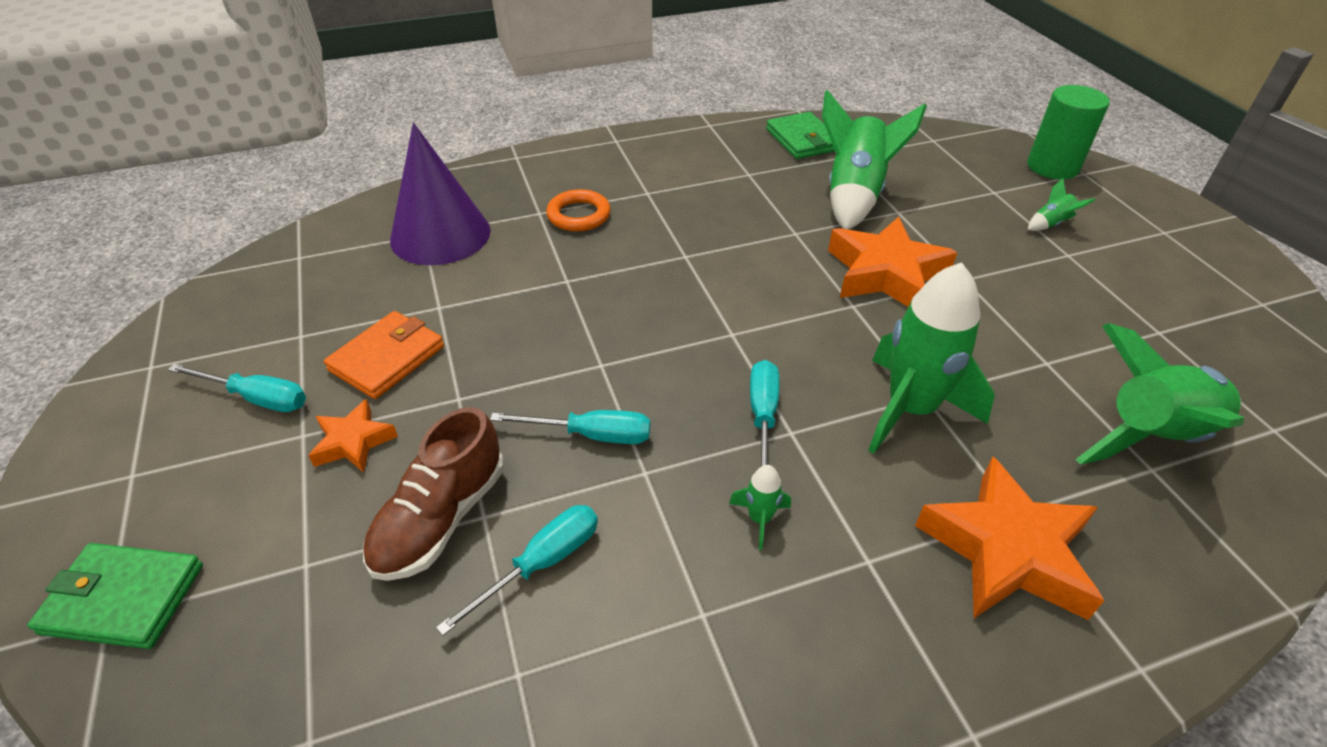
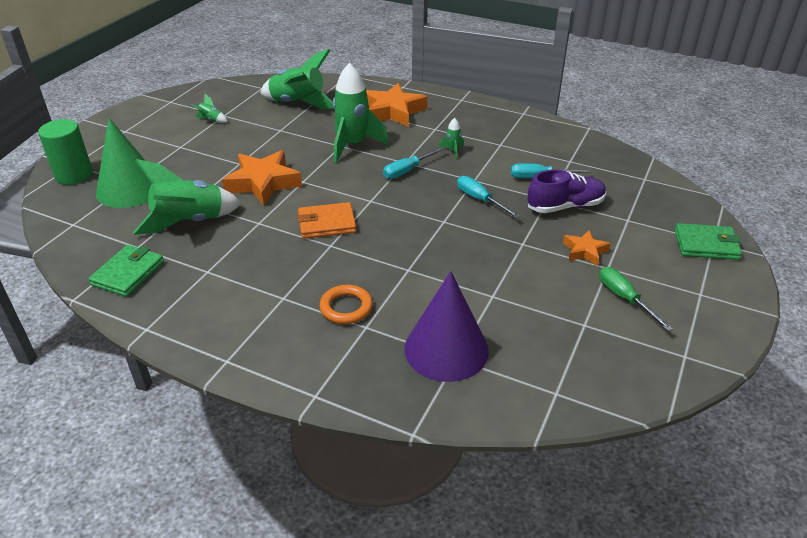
camera: 135 degrees left, 5 degrees down
green wallet [28,543,203,649] -> green wallet turned 45 degrees counterclockwise [675,223,742,260]
turquoise screwdriver [168,364,306,412] -> green screwdriver [599,267,673,331]
orange wallet [324,311,444,399] -> orange wallet moved to [297,202,356,239]
brown shoe [363,407,504,581] -> purple shoe [528,169,606,213]
green rocket [1028,178,1096,231] -> green rocket moved to [191,94,227,123]
none -> green cone [96,118,152,208]

